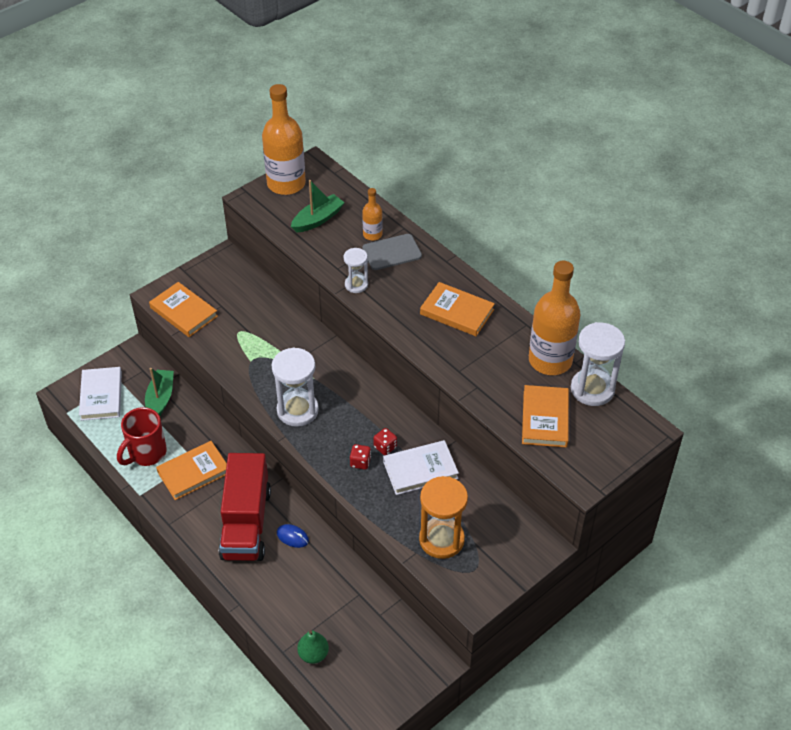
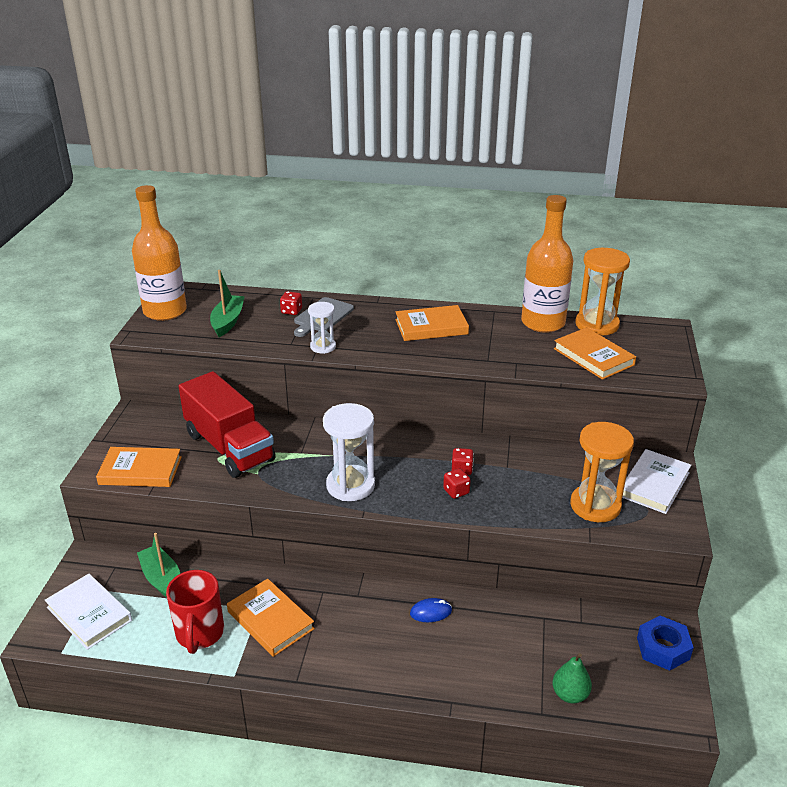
camera: 40 degrees left, 15 degrees down
orange book [156,441,227,500] -> orange book turned 60 degrees counterclockwise [227,579,315,657]
red truck [219,453,271,561] -> red truck moved to [178,371,276,478]
orange bottle [362,188,383,240] -> red dice [280,291,302,315]
white book [383,440,459,495] -> white book moved to [622,449,691,514]
white hourglass [571,322,625,406] -> orange hourglass [575,248,630,336]
none -> blue nut [637,616,694,671]

